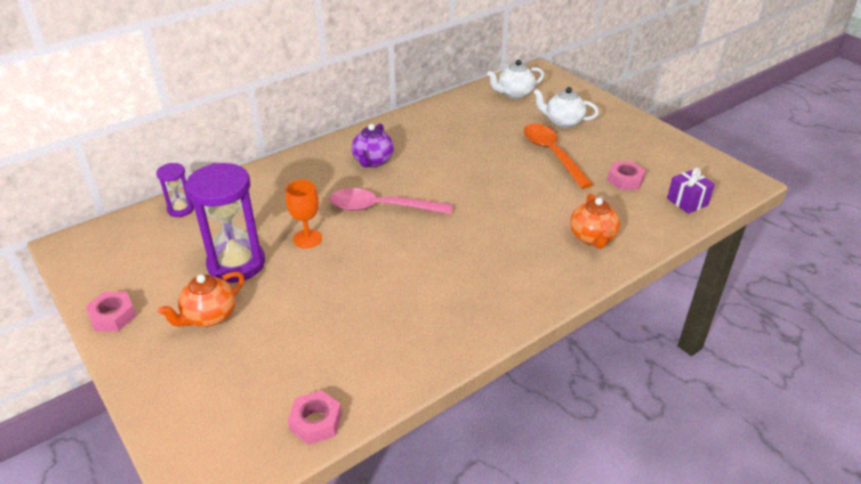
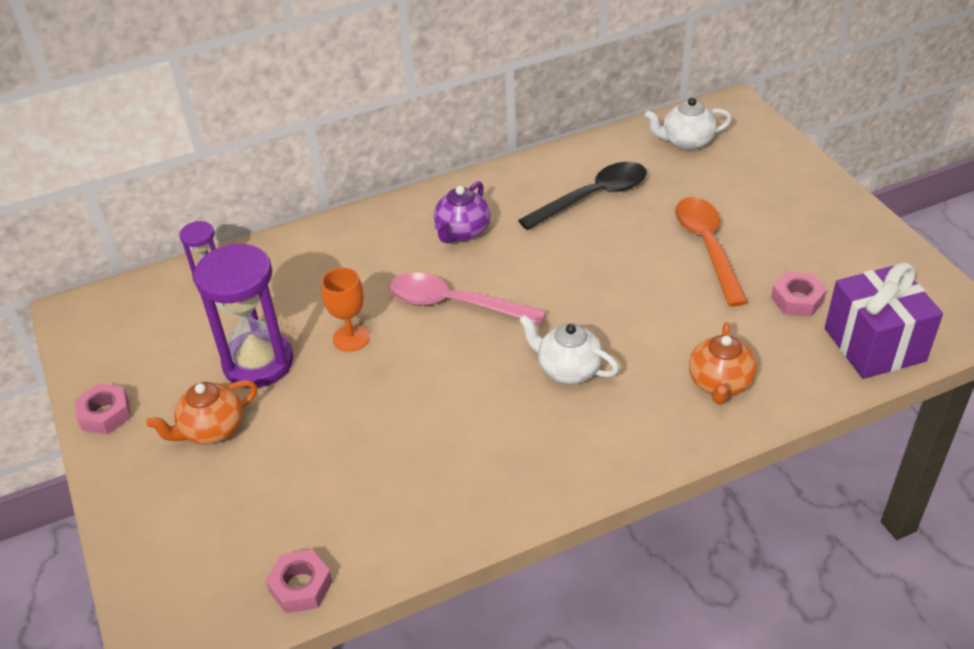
camera: 15 degrees right, 5 degrees up
white teapot [533,87,599,128] -> white teapot moved to [519,315,619,384]
purple gift [667,167,715,214] -> purple gift [825,262,943,379], size x1.81
none -> black spoon [518,162,647,230]

